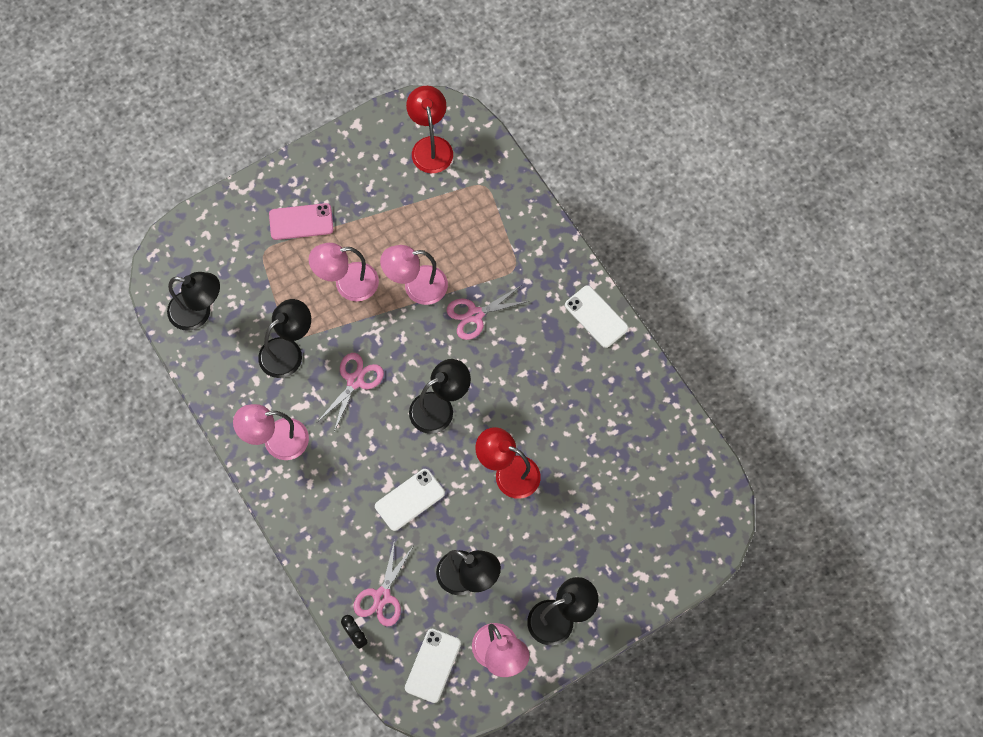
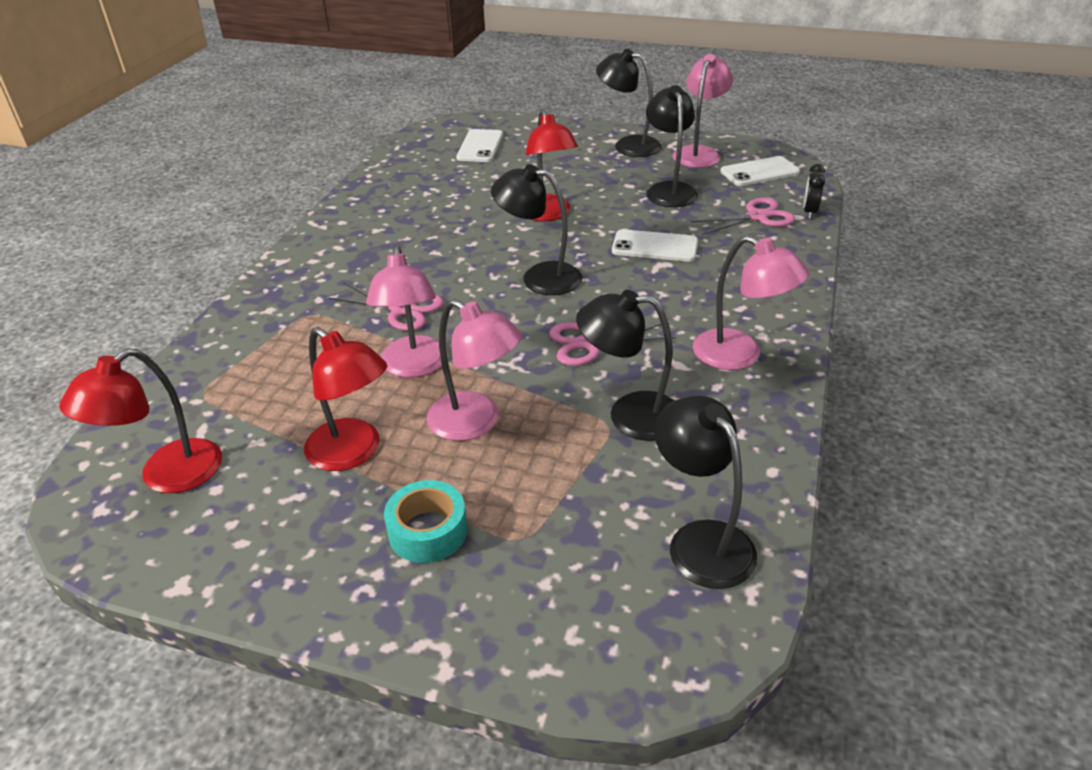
camera: 130 degrees left, 30 degrees down
pink phone [269,203,333,240] -> turquoise tape [384,480,468,563]
pink lamp [380,245,448,305] -> pink lamp turned 45 degrees clockwise [366,245,447,378]
white phone [565,285,628,348] -> white phone moved to [456,129,503,162]
none -> red lamp [304,327,387,471]

